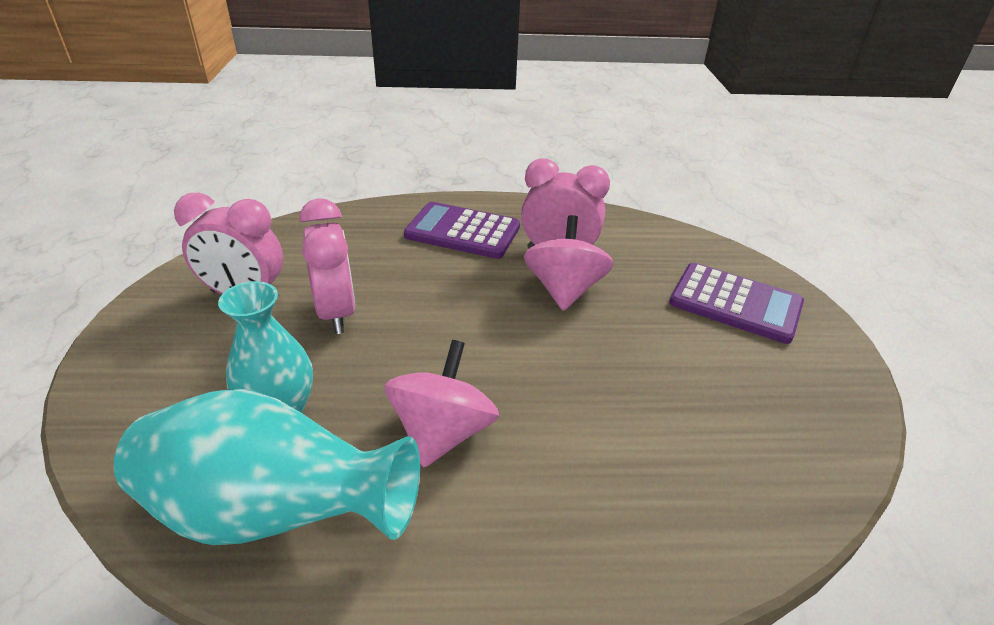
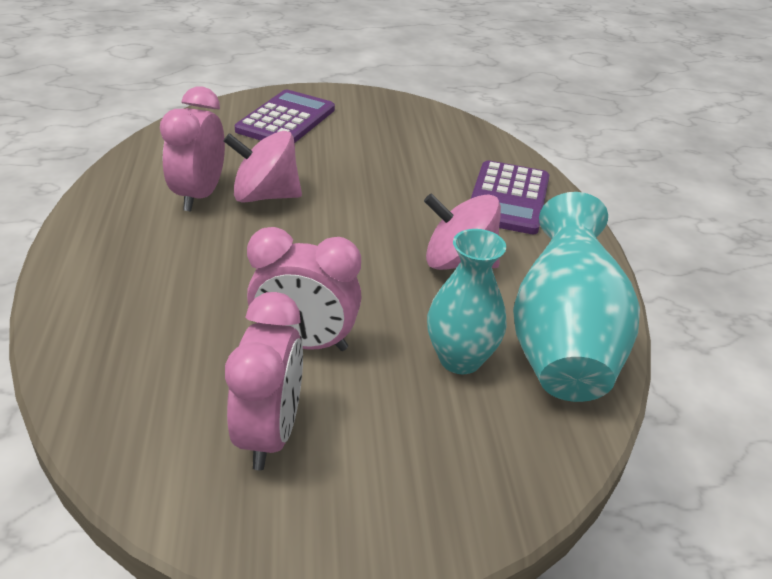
camera: 95 degrees left, 0 degrees up
pink clock [299,198,356,334] -> pink clock turned 150 degrees counterclockwise [247,227,362,351]
purple calculator [404,202,520,259] -> purple calculator moved to [471,160,549,234]

